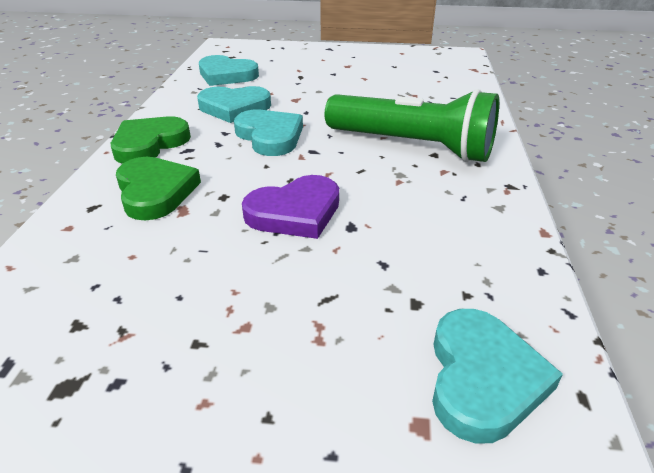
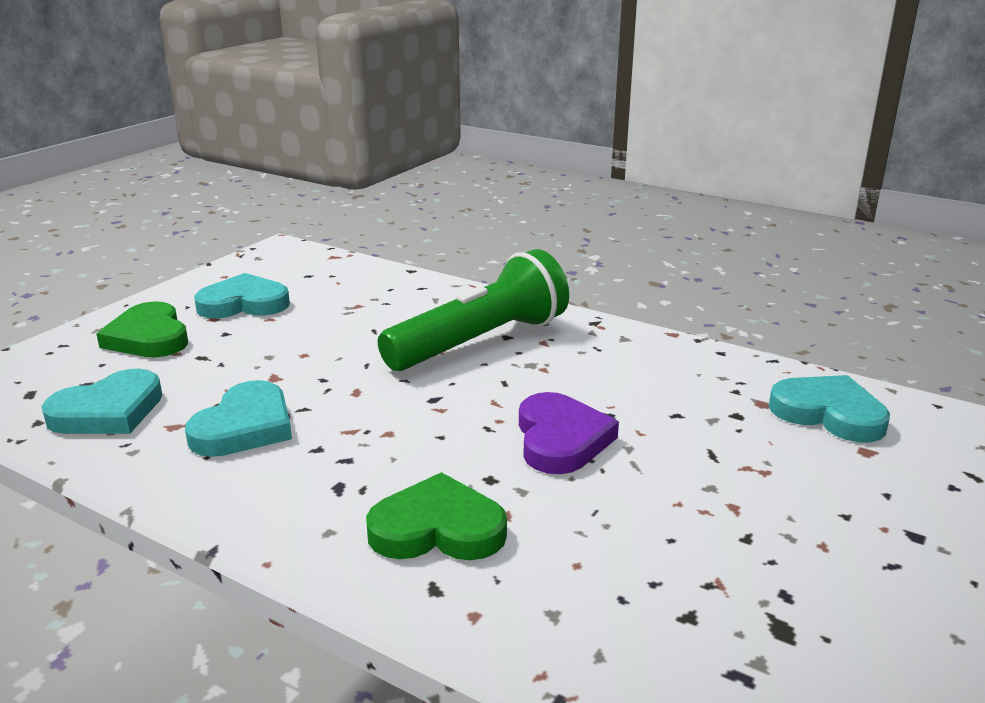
camera: 65 degrees left, 10 degrees down
green heart [111,116,191,164] -> green heart moved to [96,301,188,357]
turquoise heart [234,110,303,156] -> turquoise heart moved to [194,273,290,318]

